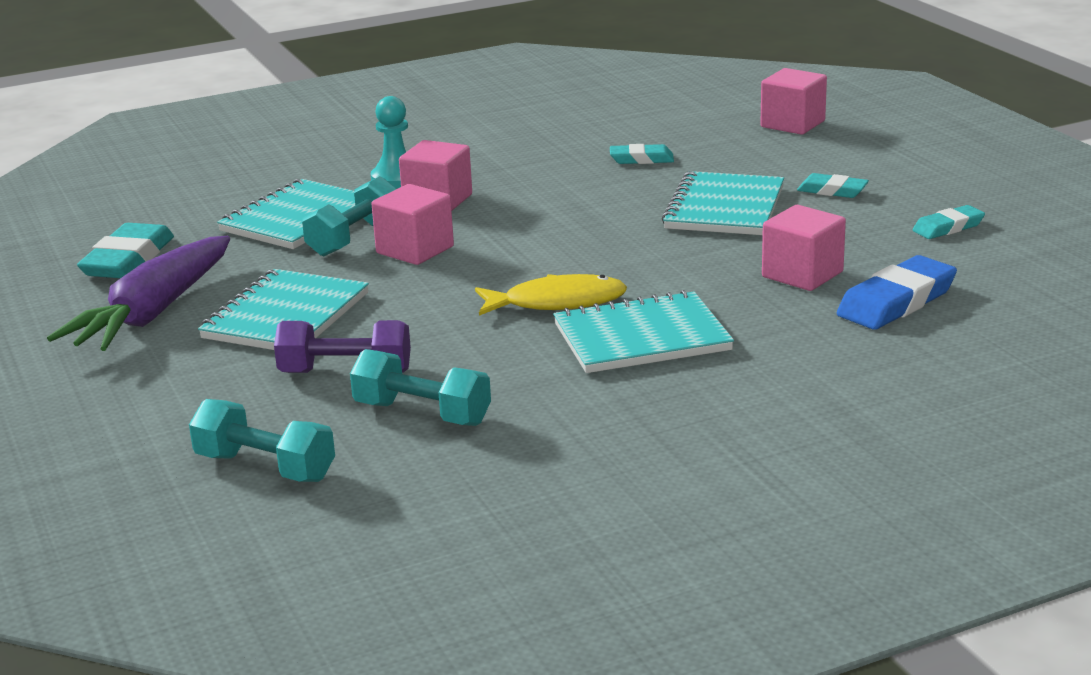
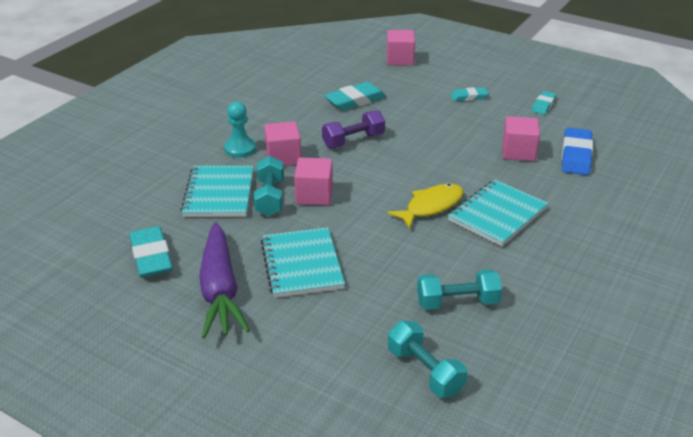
camera: 35 degrees left, 10 degrees up
turquoise dumbbell [189,399,335,482] -> turquoise dumbbell turned 60 degrees clockwise [388,321,468,398]
purple dumbbell [274,320,411,373] -> purple dumbbell moved to [322,110,385,148]
turquoise eraser [610,144,674,164] -> turquoise eraser [324,82,386,111], size x1.70
turquoise notebook [662,171,784,235] -> none

